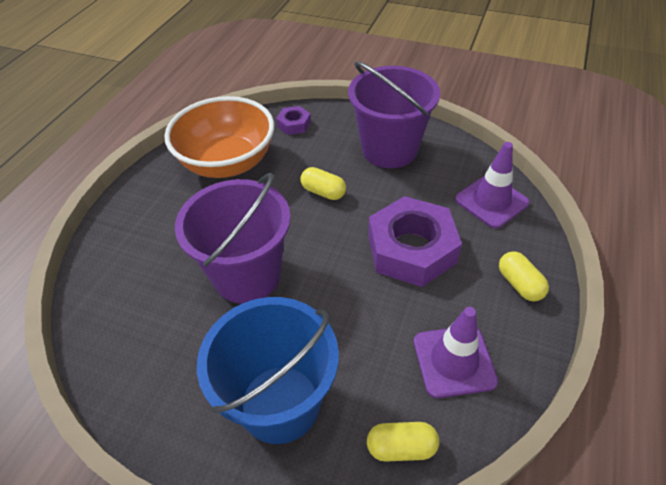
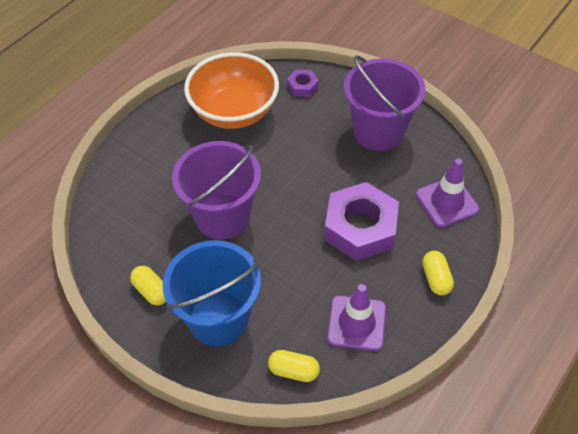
camera: 15 degrees right, 5 degrees up
yellow capsule [300,167,346,200] -> yellow capsule moved to [130,266,166,306]

